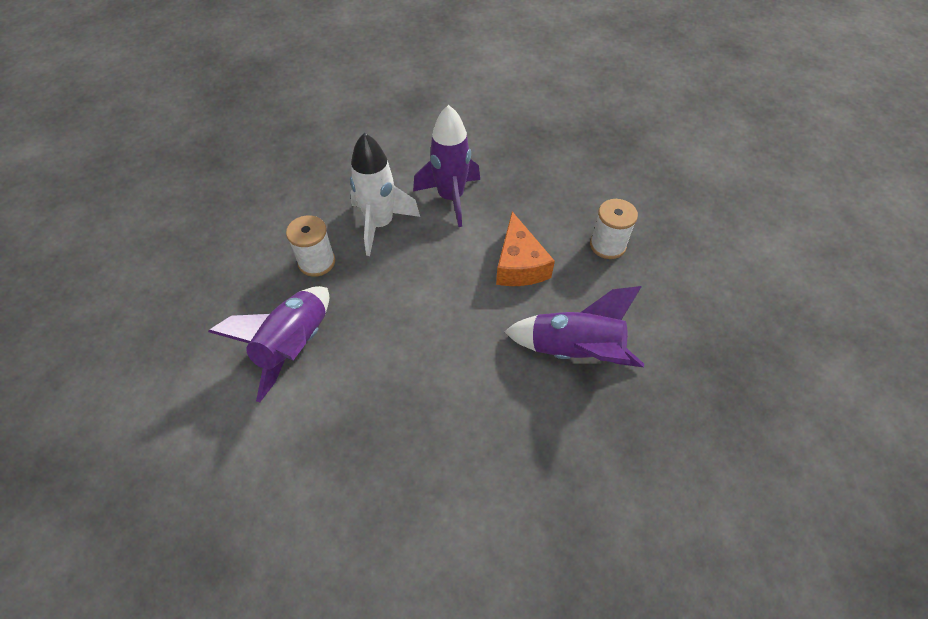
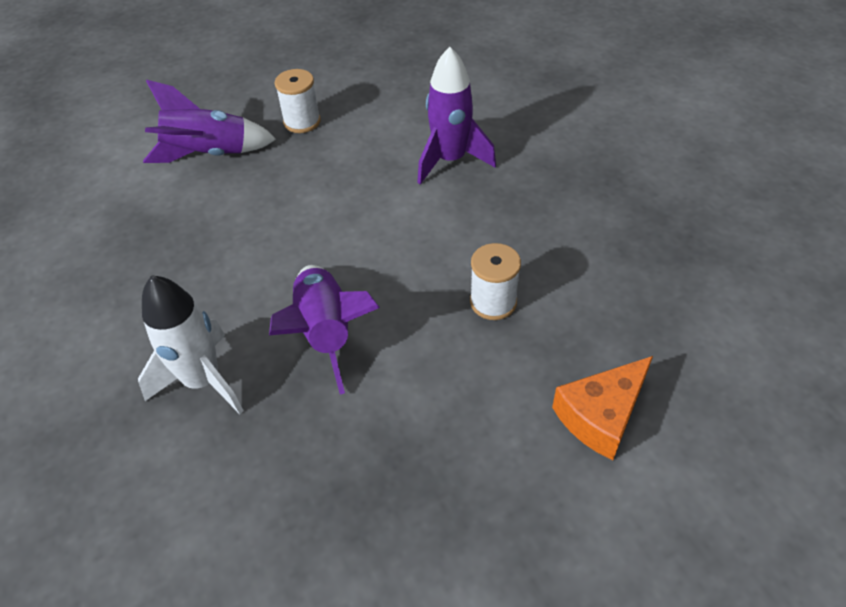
camera: 60 degrees right, 5 degrees down
white rocket [350,133,420,256] -> white rocket moved to [138,275,244,414]
orange cheese [496,211,555,286] -> orange cheese moved to [552,356,653,460]

